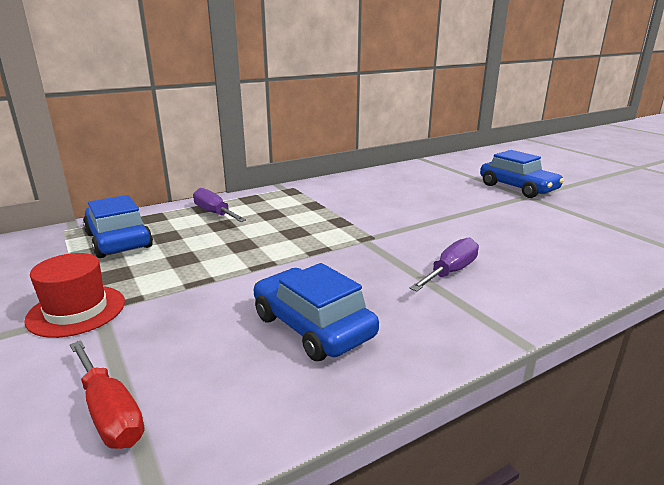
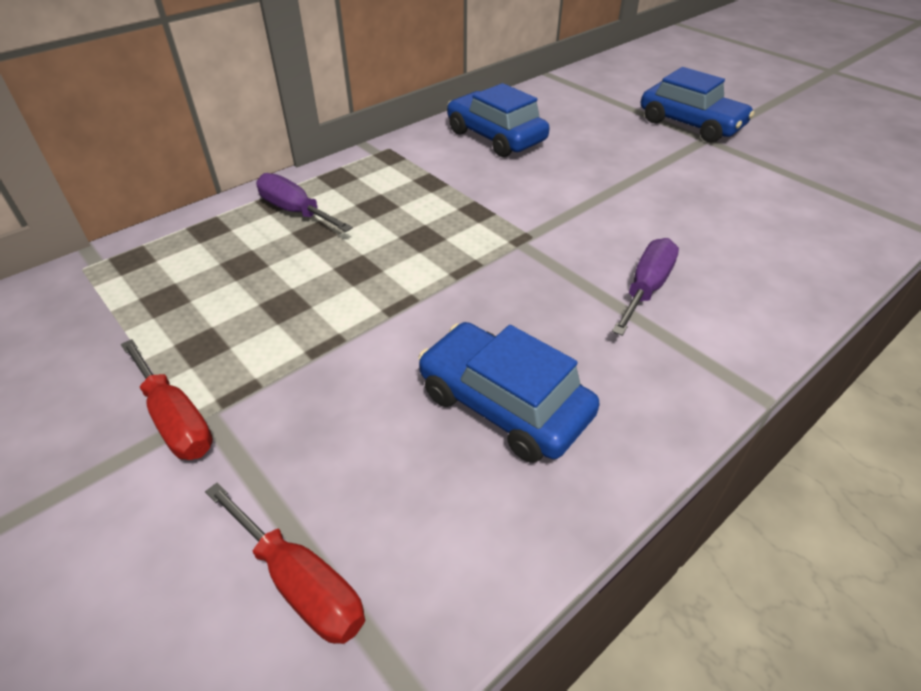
camera: 10 degrees left, 20 degrees up
red hat [24,253,125,338] -> red screwdriver [121,339,213,460]
blue car [83,195,153,258] -> blue car moved to [447,83,549,157]

